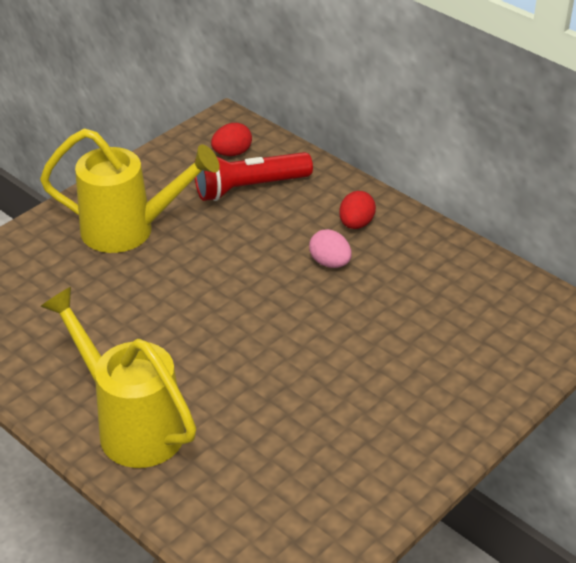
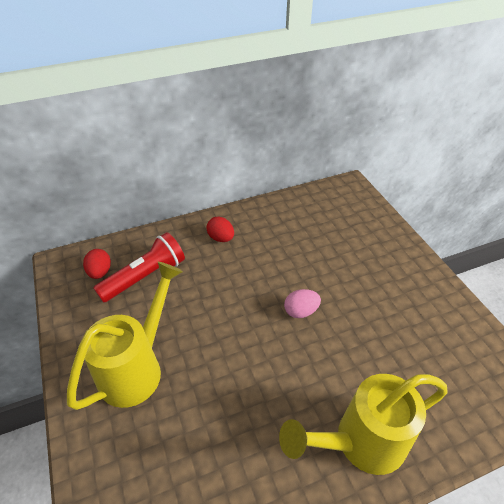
camera: 65 degrees left, 5 degrees up
red flashlight [195,152,313,201] -> red flashlight turned 135 degrees counterclockwise [94,232,185,303]
pink egg [309,229,352,268] -> pink egg moved to [284,289,321,318]

